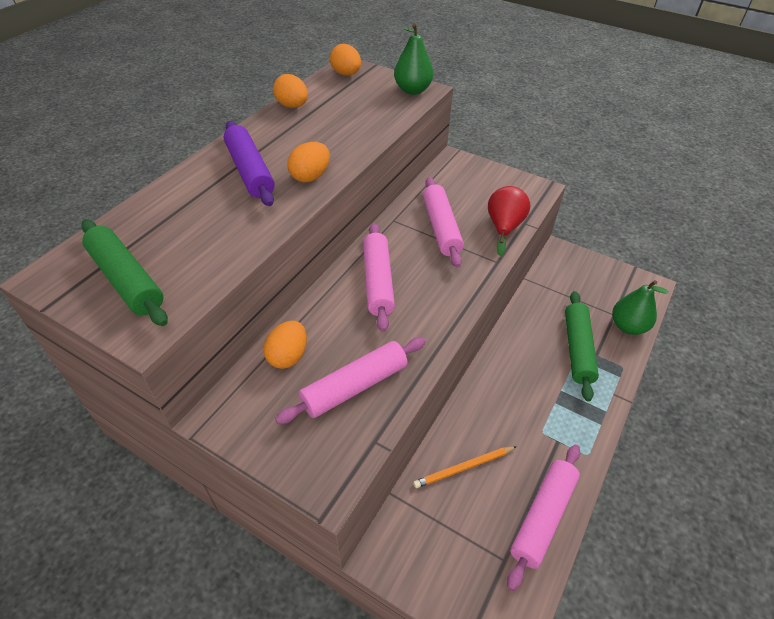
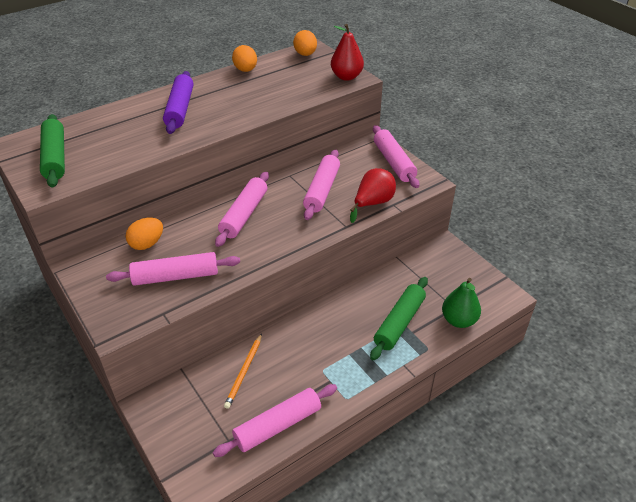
camera: 25 degrees right, 5 degrees down
orange egg [287,142,330,182] -> none
green pear [394,23,433,95] -> red pear [331,24,364,81]
orange pencil [413,446,517,488] -> orange pencil turned 75 degrees counterclockwise [224,333,262,409]
none -> pink rolling pin [373,125,419,188]

